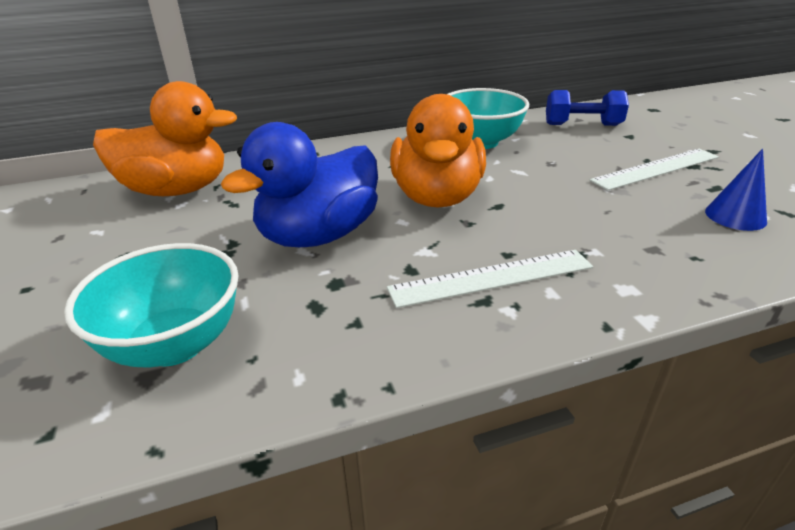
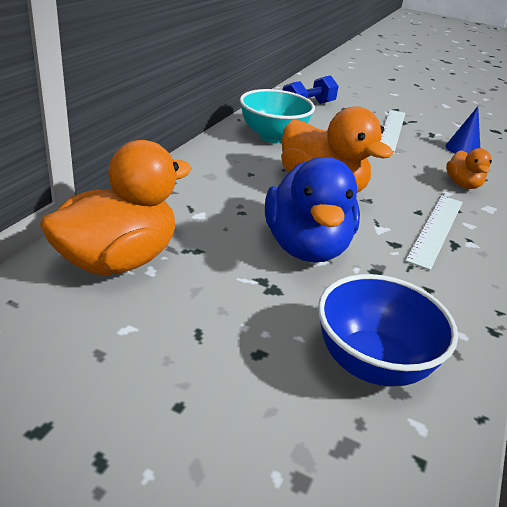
camera: 50 degrees left, 0 degrees up
turquoise bowl [64,243,239,367] -> blue bowl [318,274,458,386]
none -> orange duck [446,148,492,189]

